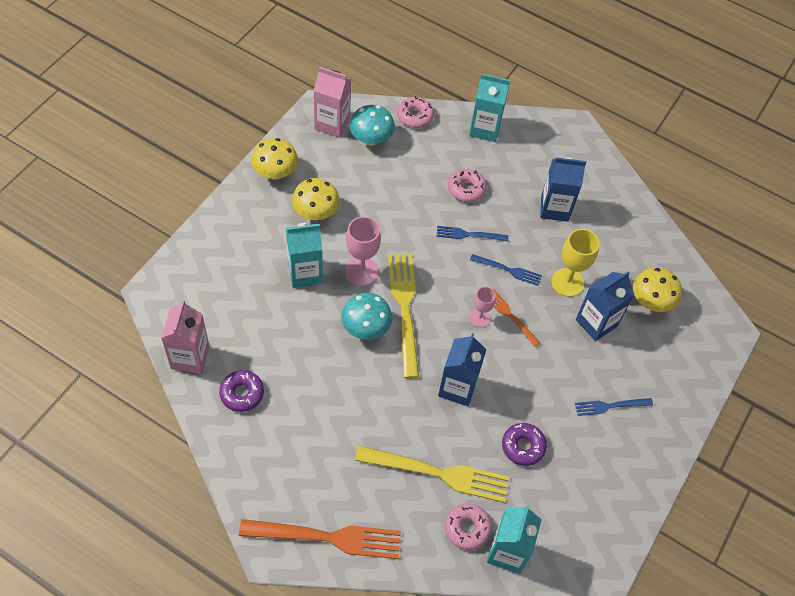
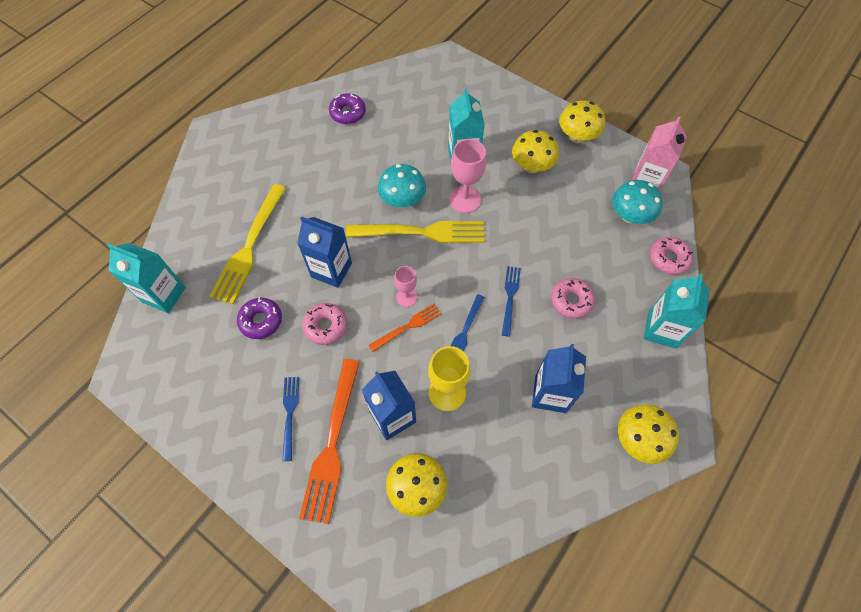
camera: 100 degrees right, 5 degrees up
pink carton [161,300,210,374] -> none
orange fork [239,519,401,559] -> orange fork moved to [299,359,360,524]
pink donut [445,503,492,550] -> pink donut moved to [303,303,347,345]
none -> yellow mushroom [618,404,679,464]

